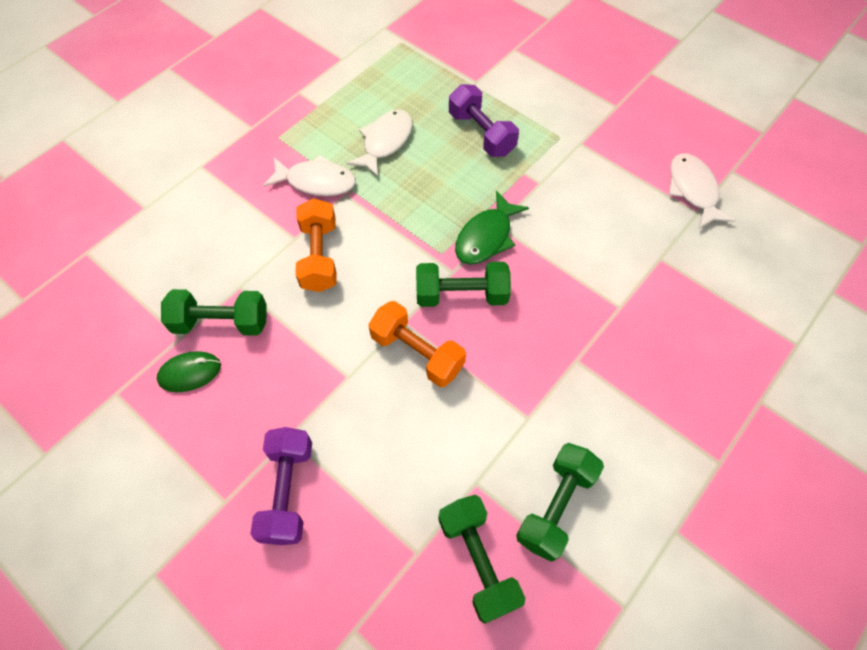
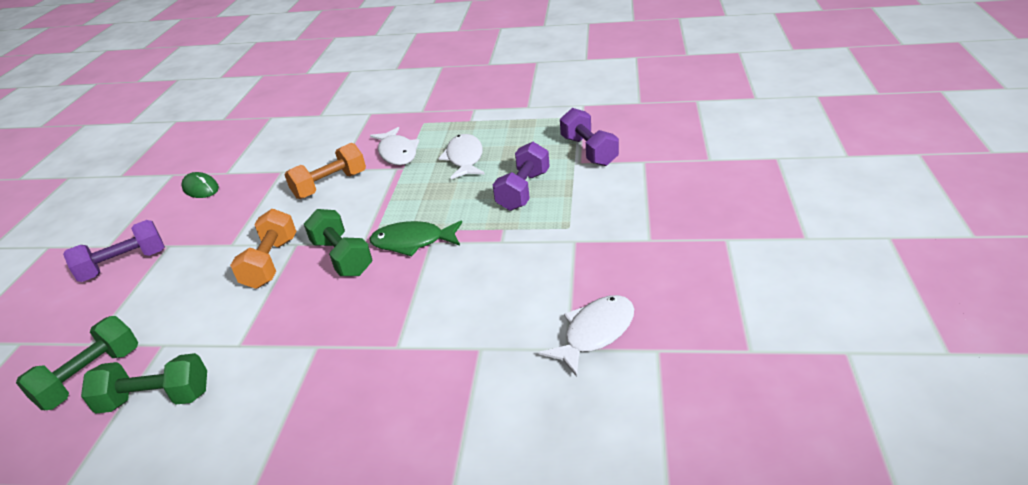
camera: 60 degrees right, 25 degrees down
green dumbbell [161,289,267,336] -> none
white fish [346,109,413,177] -> white fish turned 90 degrees counterclockwise [438,134,485,179]
none -> purple dumbbell [560,108,619,166]

